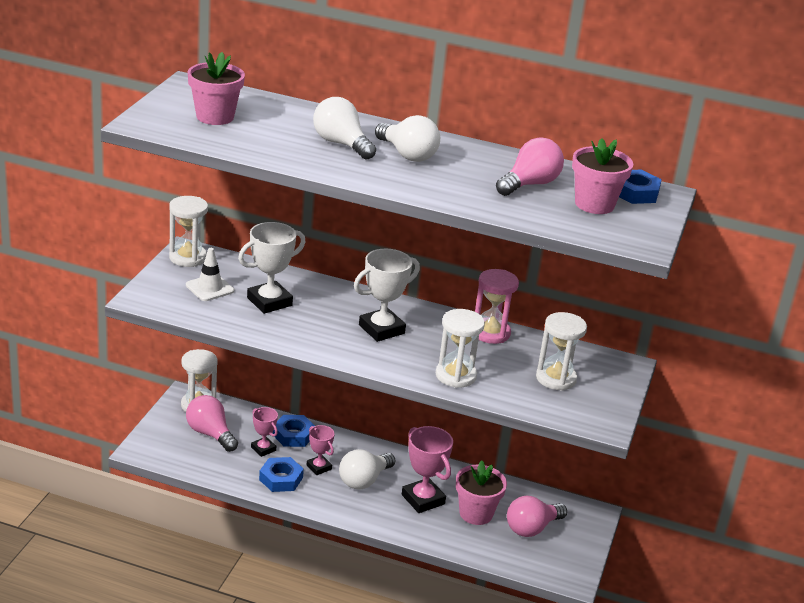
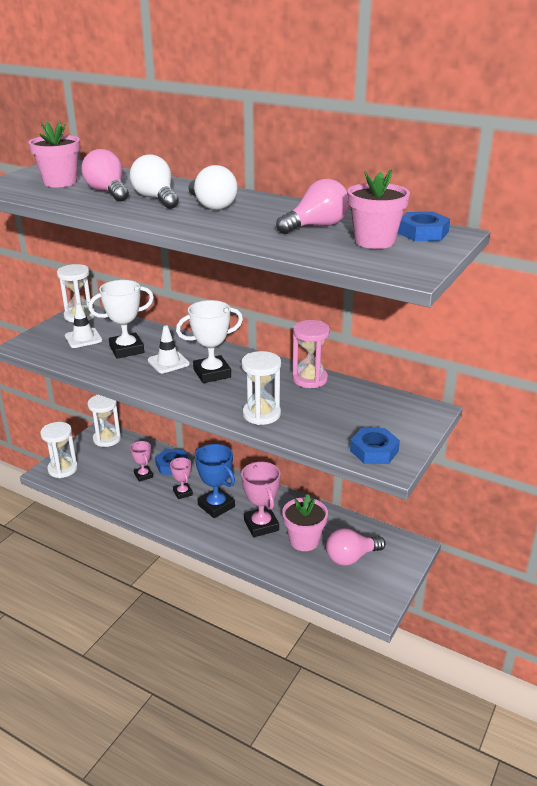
camera: 15 degrees right, 0 degrees up
pink light bulb [186,395,238,452] -> pink light bulb moved to [81,149,129,202]
blue nut [259,457,304,492] -> blue nut moved to [350,428,400,464]
white light bulb [339,449,395,490] -> blue trophy [195,444,235,518]
white hourglass [536,312,587,391] -> white hourglass moved to [40,422,78,478]
none -> white traffic cone [148,325,190,373]

